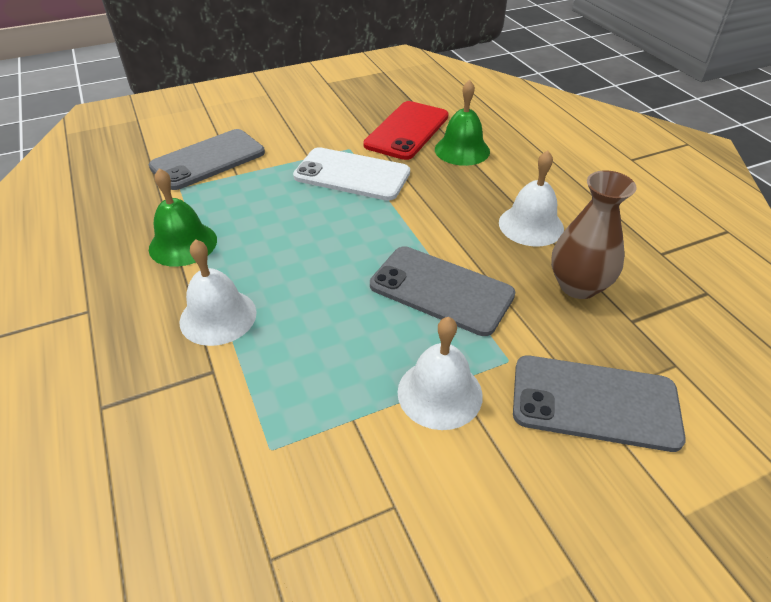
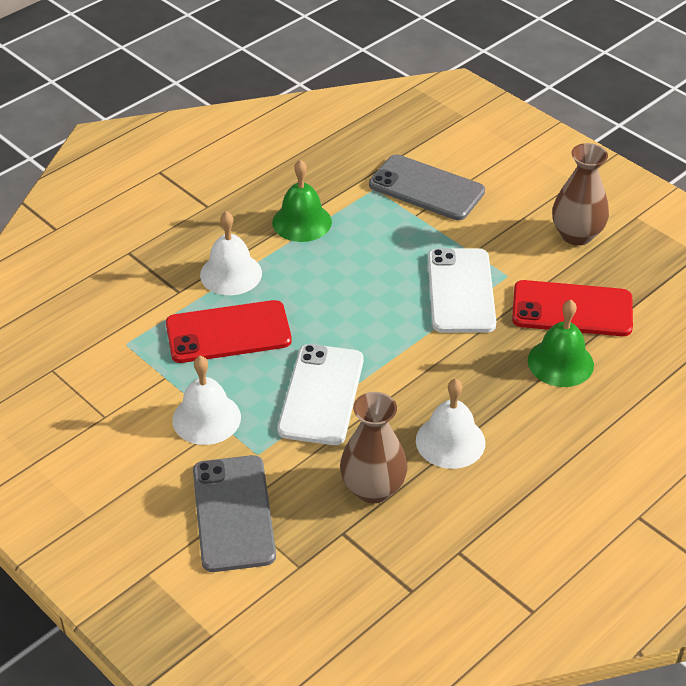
camera: 70 degrees right, 0 degrees up
grey phone [370,246,515,336] -> white phone [278,344,364,445]
none -> red phone [166,300,292,363]
none -> brown vase [552,143,609,246]

